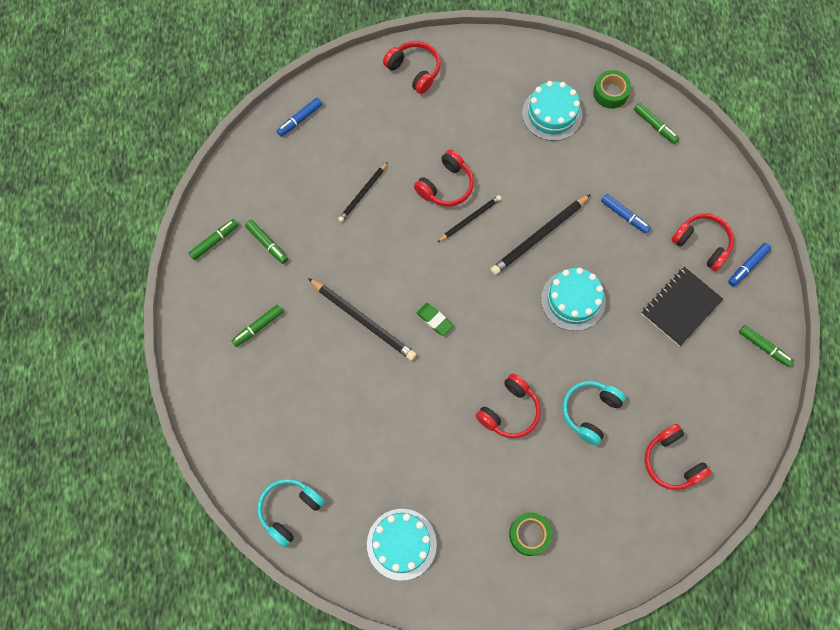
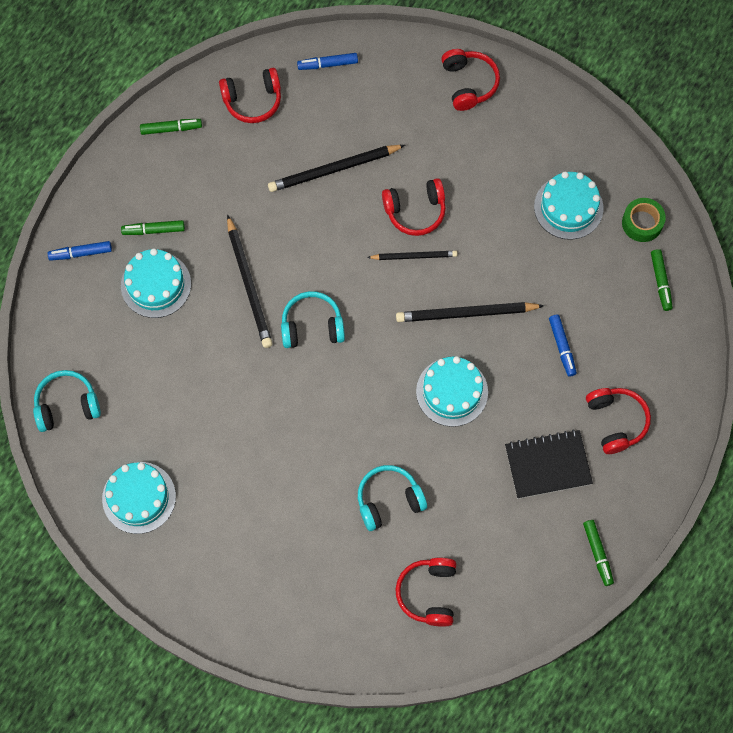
camera: 35 degrees right, 0 degrees up
green marker [245,220,288,264] -> none
black pencil [338,162,388,222] -> black pencil [268,145,405,192], size x1.62
green eraser [417,303,453,336] -> turquoise headphones [281,291,345,348]
red headphones [476,373,541,438] -> red headphones moved to [219,68,281,123]
green tape [509,512,552,556] -> none
blue marker [728,243,771,287] -> blue marker moved to [48,241,112,261]
none -> turquoise cake [121,249,191,318]

